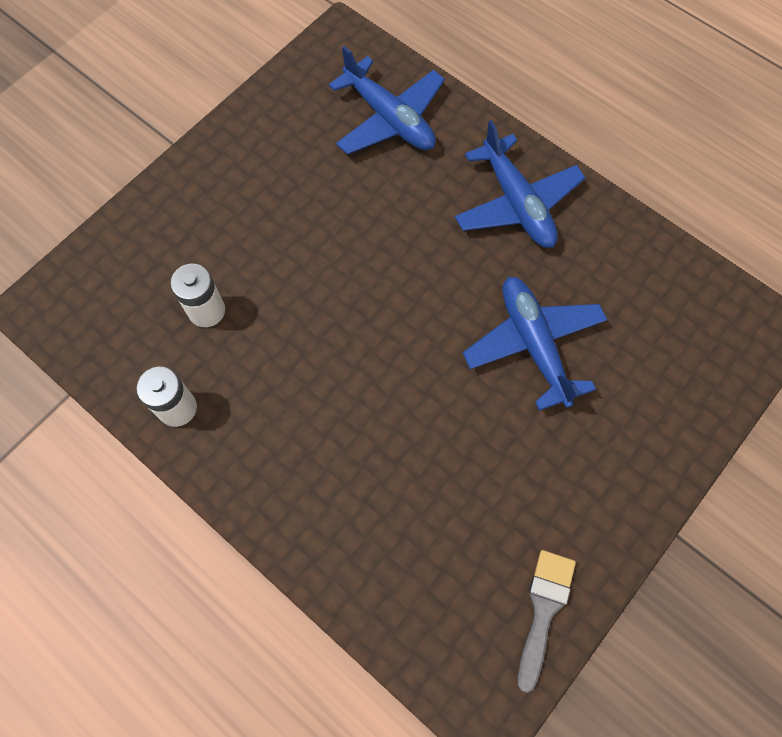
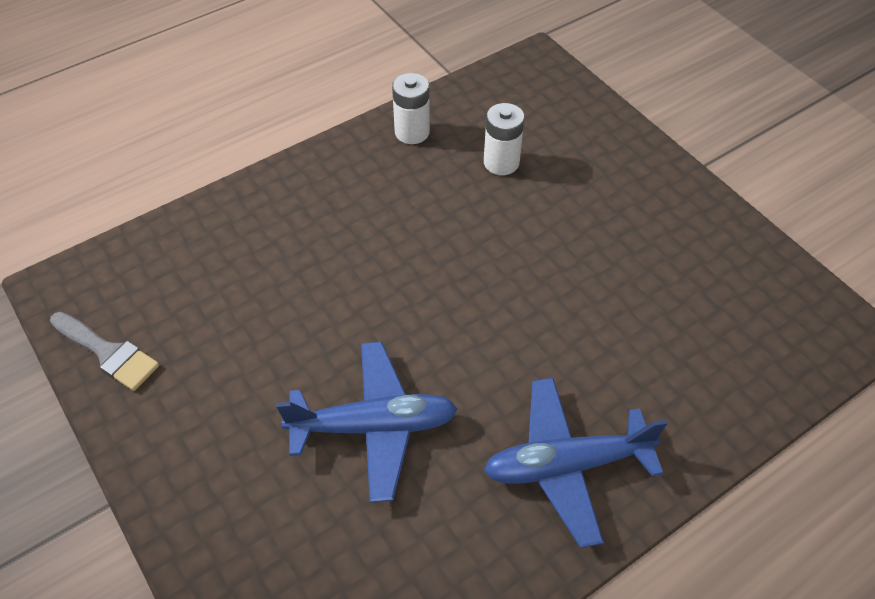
camera: 105 degrees right, 15 degrees down
blue plane [329,46,445,155] -> none

